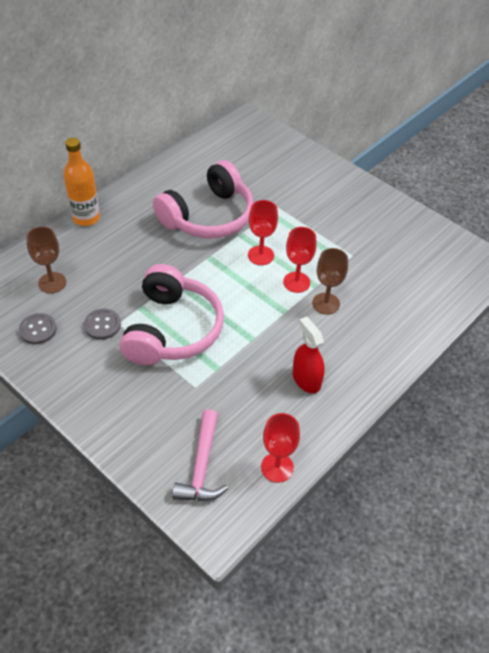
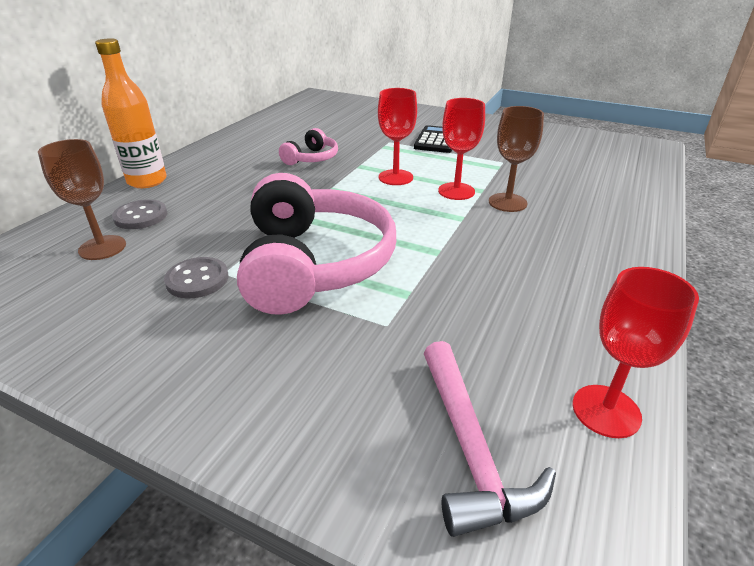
camera: 15 degrees left, 15 degrees down
grey button [19,313,57,344] -> grey button moved to [112,199,167,229]
pink headphones [153,160,253,239] -> pink headphones [279,128,338,165], size x0.47
red spray bottle [293,316,325,393] -> none
none -> black calculator [414,125,452,153]

